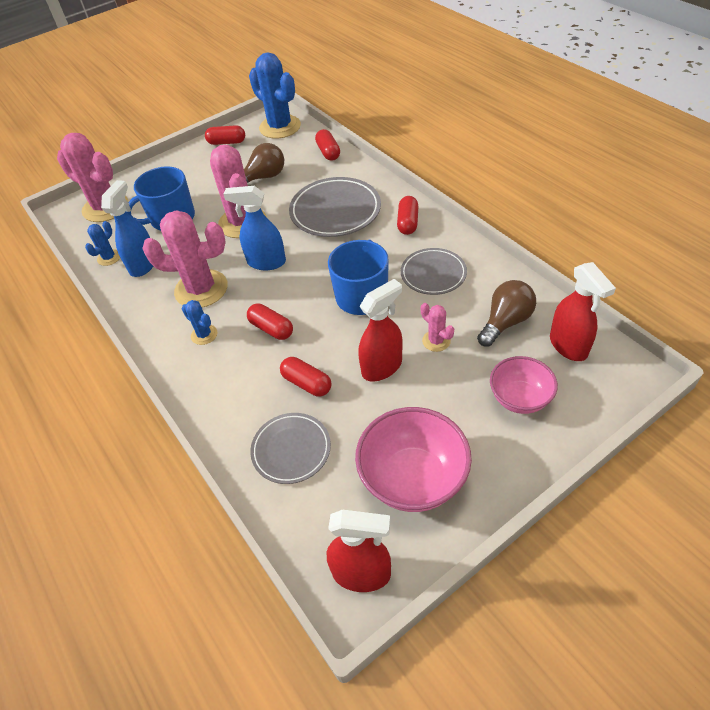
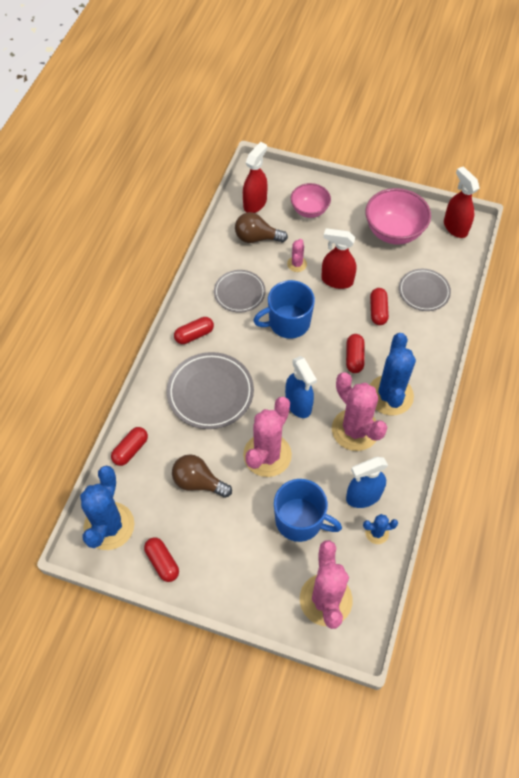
camera: 130 degrees left, 10 degrees up
blue cactus [182,300,217,345] -> blue cactus [370,333,416,415], size x2.13

